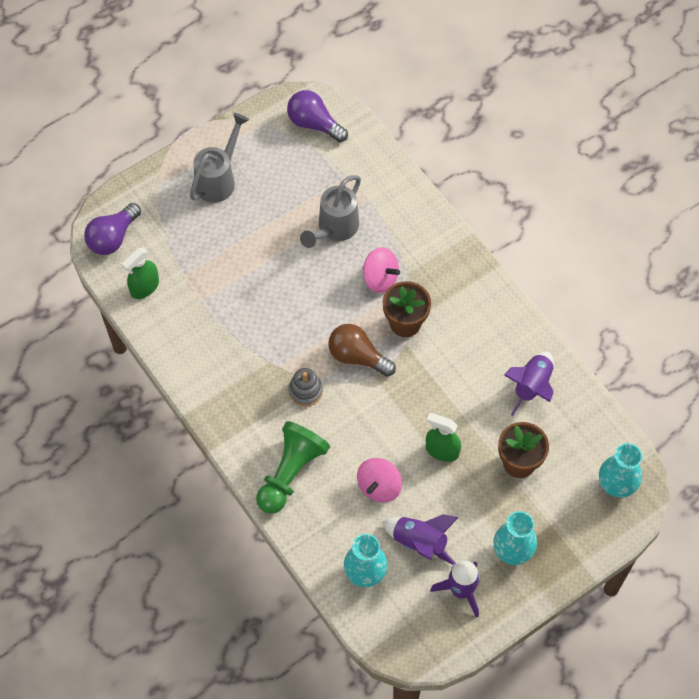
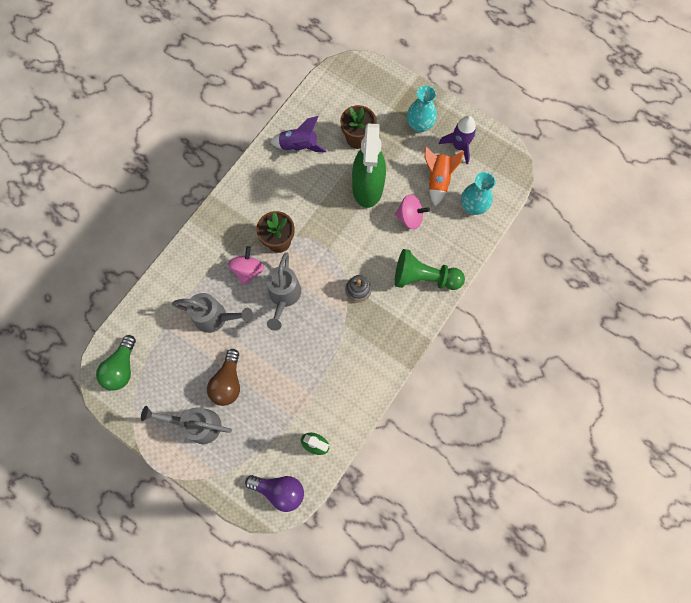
camera: 110 degrees left, 10 degrees up
purple light bulb [287,90,348,142] -> green light bulb [96,335,136,391]
brown light bulb [328,324,396,377] -> brown light bulb moved to [207,349,240,406]
purple rocket [382,514,459,565] -> orange rocket [425,146,464,206]
green spray bottle [426,413,461,462] -> green spray bottle [352,124,386,208], size x1.90
turquoise vase [599,443,642,498] -> none
none -> grey watering can [267,253,301,331]

